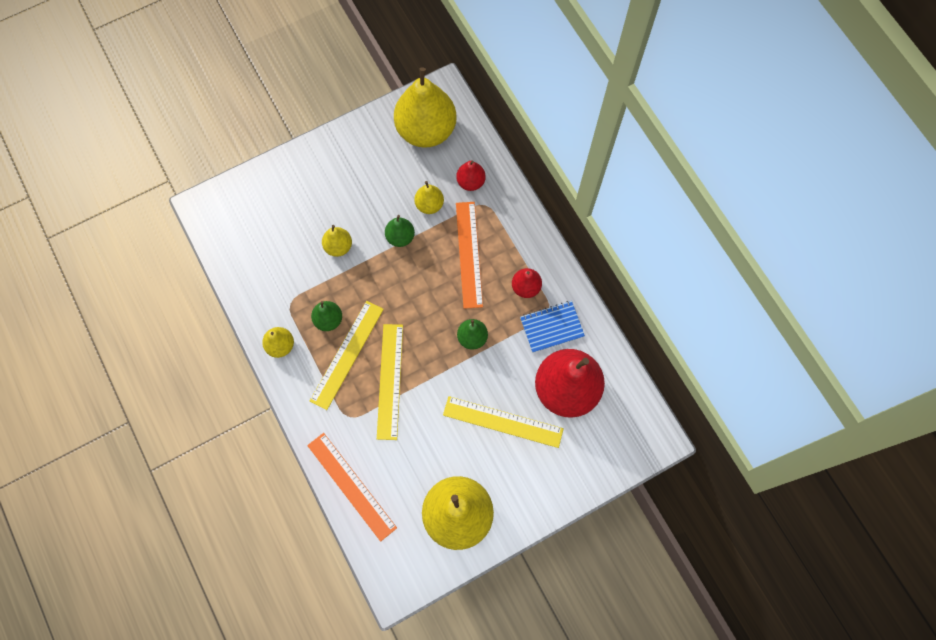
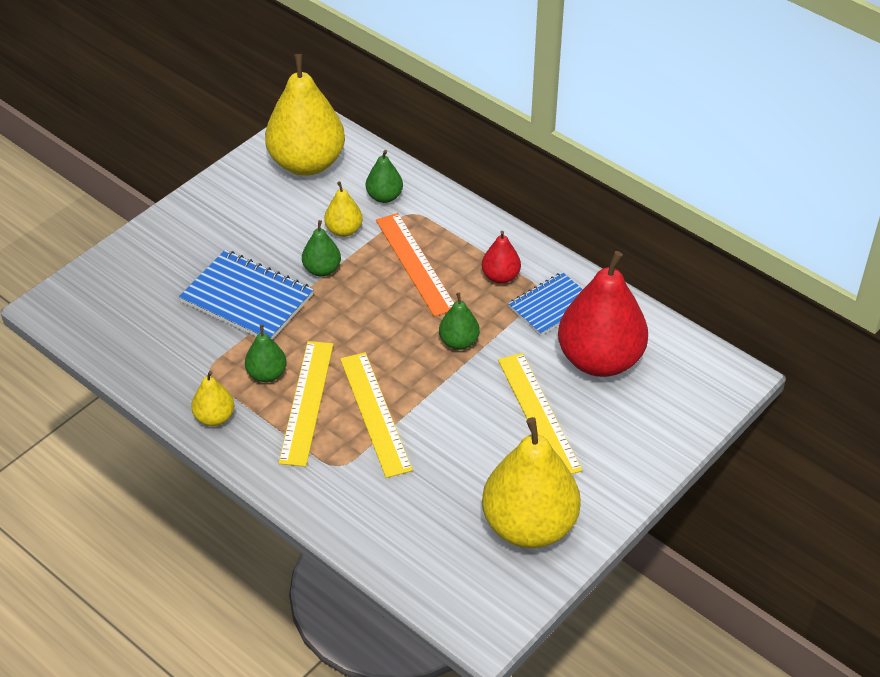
camera: 20 degrees left, 25 degrees down
orange ruler [307,433,397,542] -> none
yellow pear [322,225,352,257] -> blue notebook [179,250,314,340]
yellow ruler [443,396,564,448] -> yellow ruler turned 75 degrees clockwise [498,353,582,474]
red pear [456,160,486,191] -> green pear [366,150,403,203]

